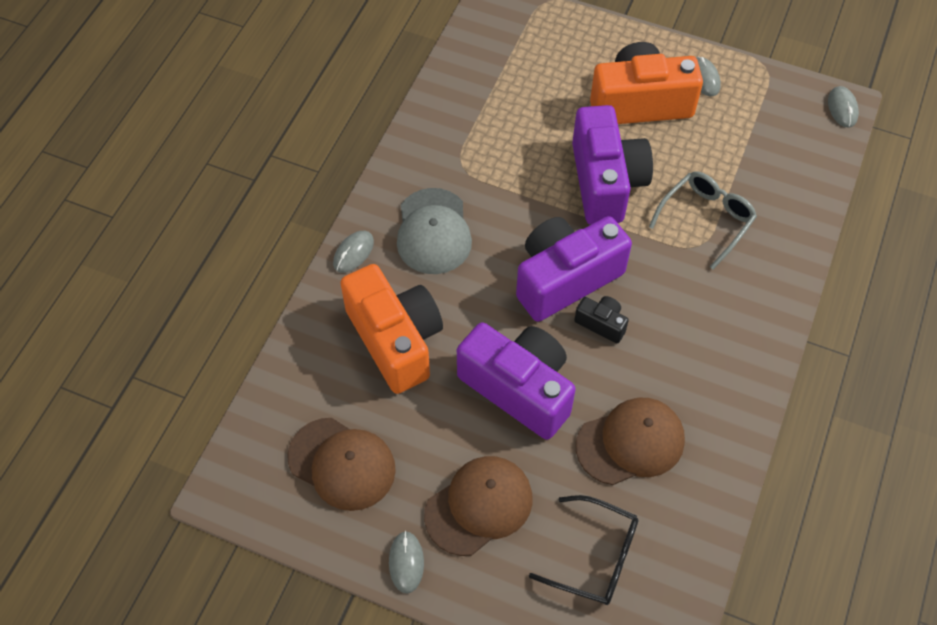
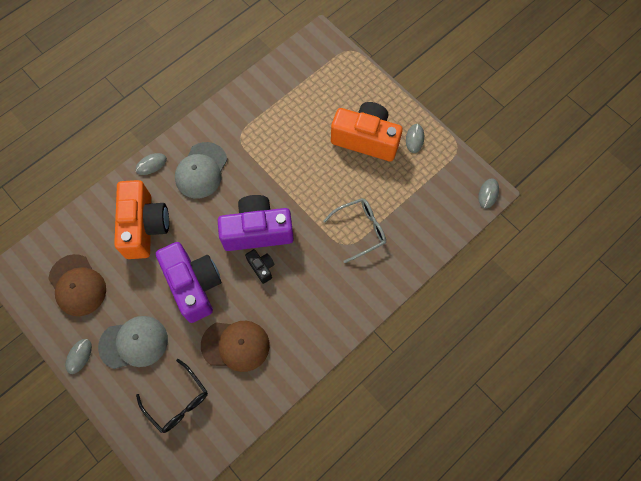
camera: 25 degrees right, 10 degrees up
brown cap [424,456,533,556] -> grey cap [98,316,168,369]
purple camera [572,105,653,225] -> none

